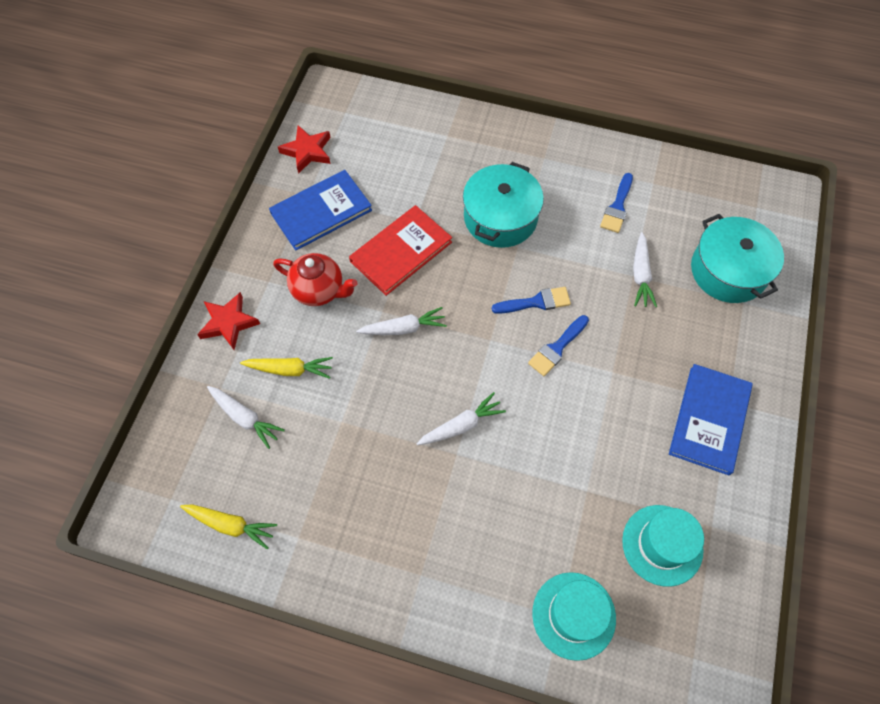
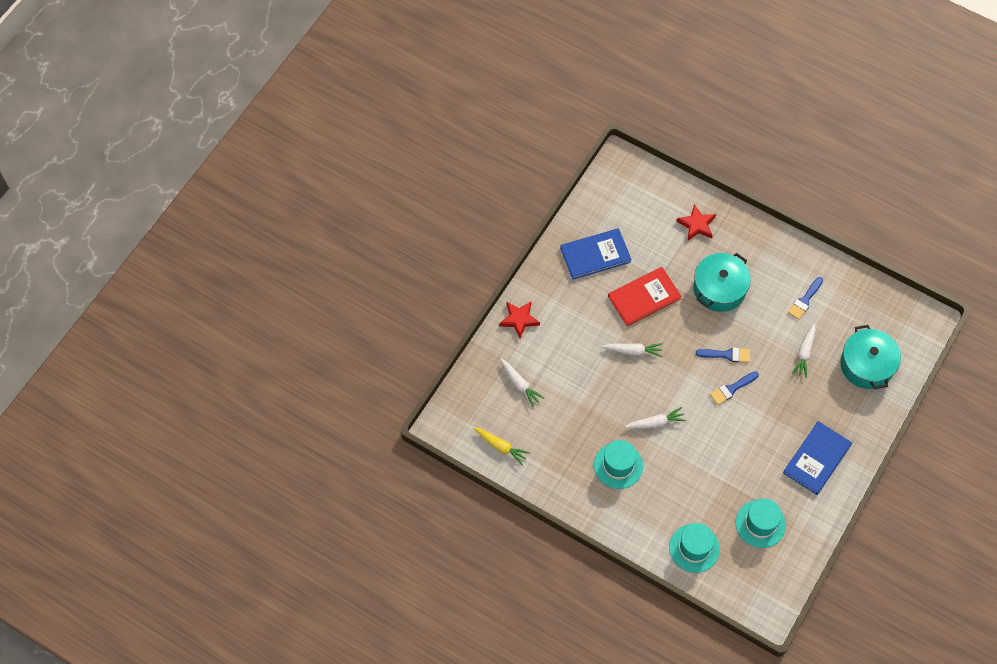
camera: 15 degrees right, 0 degrees up
yellow carrot [240,357,333,379] -> none
red teapot [273,253,357,306] -> none
red star [278,125,331,174] -> red star moved to [676,204,716,241]
none -> turquoise hat [594,440,643,489]

